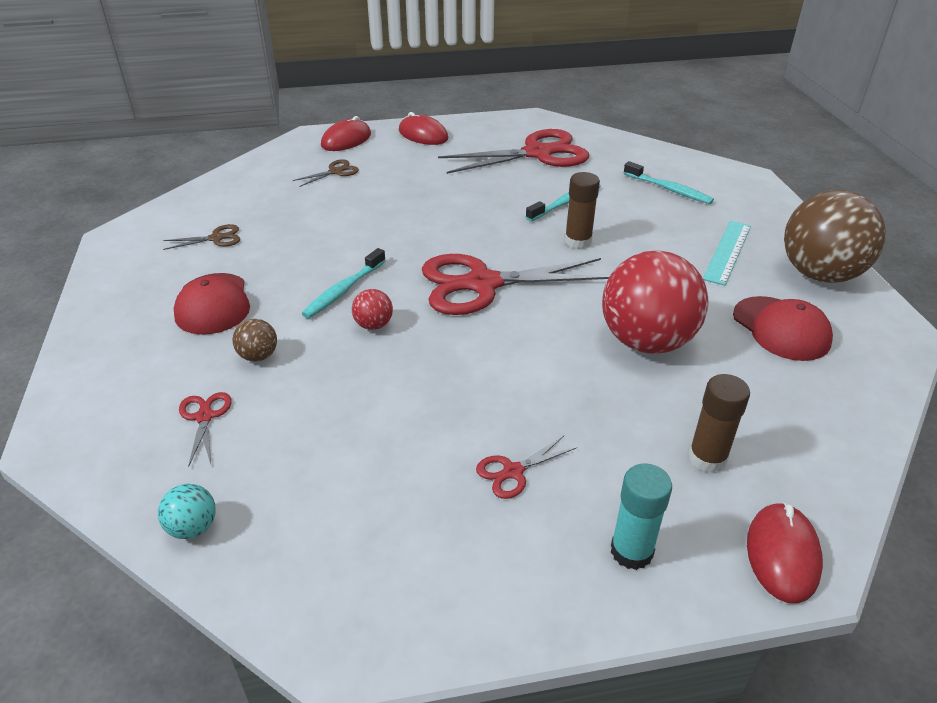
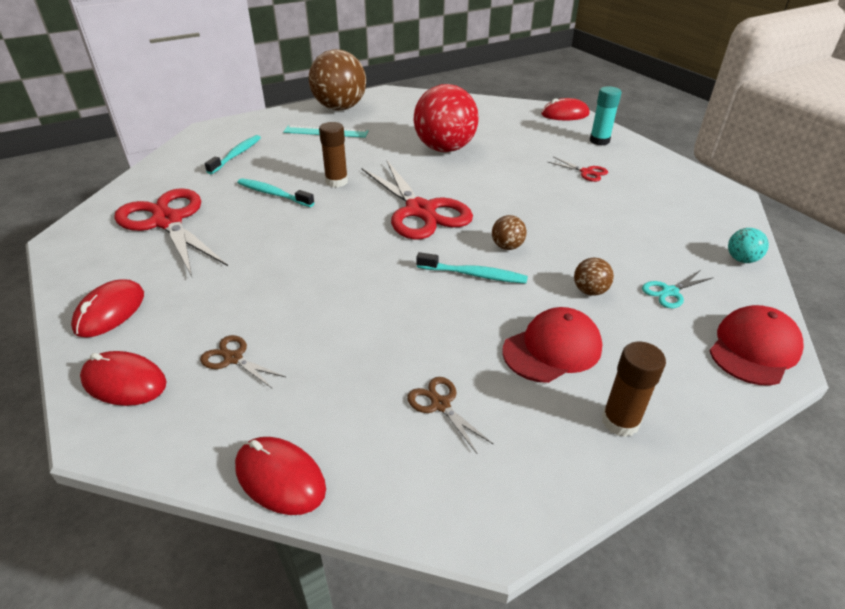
camera: 110 degrees left, 0 degrees up
red scissors [179,392,232,467] -> turquoise scissors [642,271,714,308]
red ball [352,289,393,330] -> brown ball [492,215,526,250]
brown glue stick [688,374,750,473] -> brown glue stick moved to [602,342,666,437]
red cap [733,296,833,361] -> red cap moved to [710,305,804,386]
none -> red mouse [235,437,326,515]

